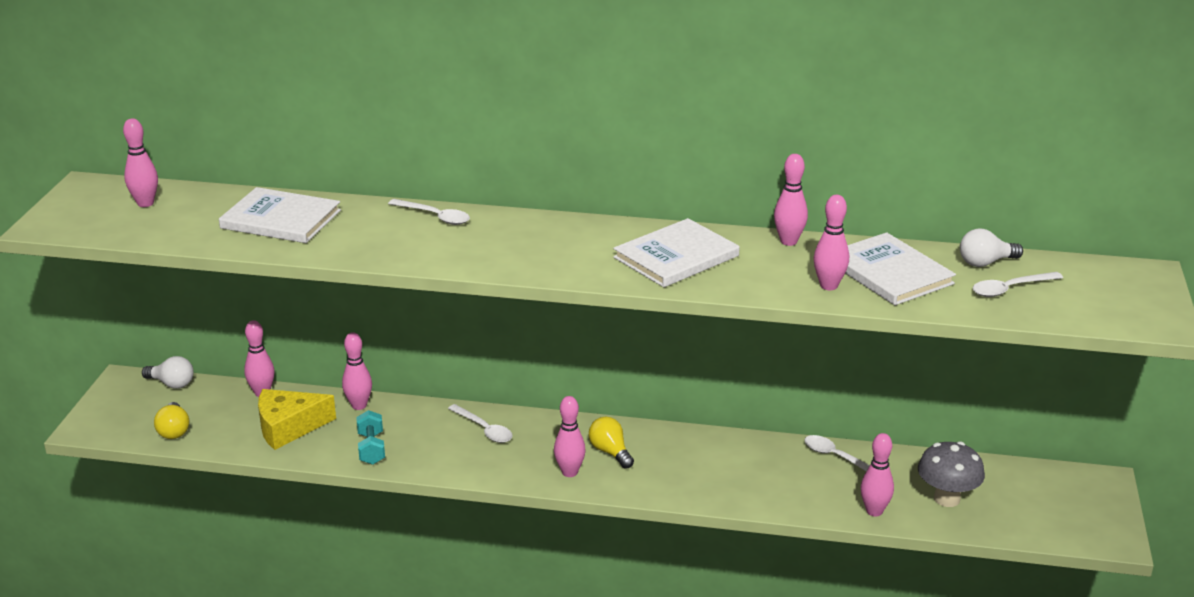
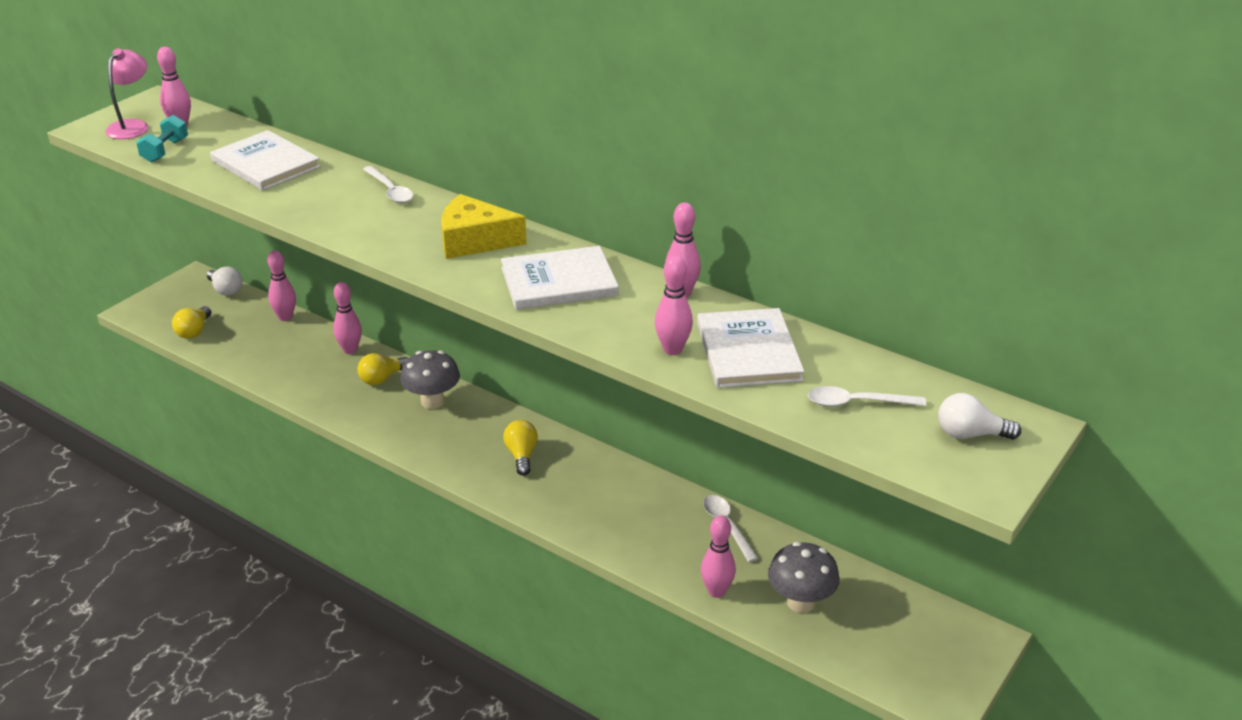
camera: 25 degrees right, 5 degrees up
yellow cheese [258,389,336,450] -> yellow cheese moved to [441,194,527,259]
turquoise dumbbell [356,410,385,465] -> turquoise dumbbell moved to [136,115,188,163]
white spoon [448,404,513,443] -> grey mushroom [400,350,460,409]
pink bowling pin [554,396,586,477] -> none
white light bulb [960,228,1023,267] -> white light bulb moved to [938,393,1021,440]
none -> pink lamp [105,48,149,139]
none -> yellow light bulb [357,353,409,385]

